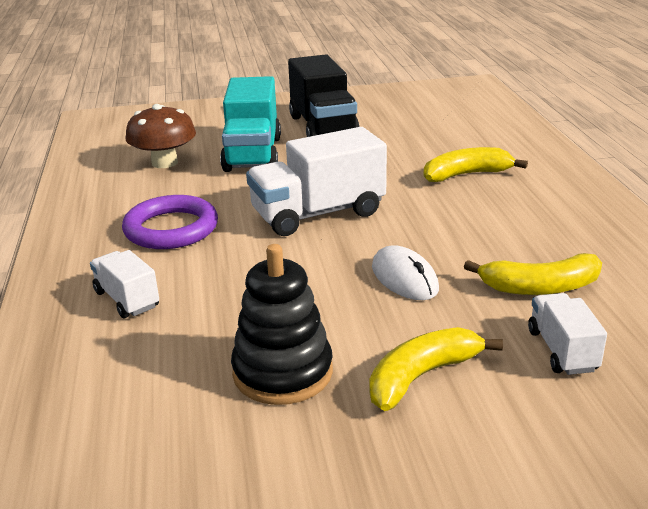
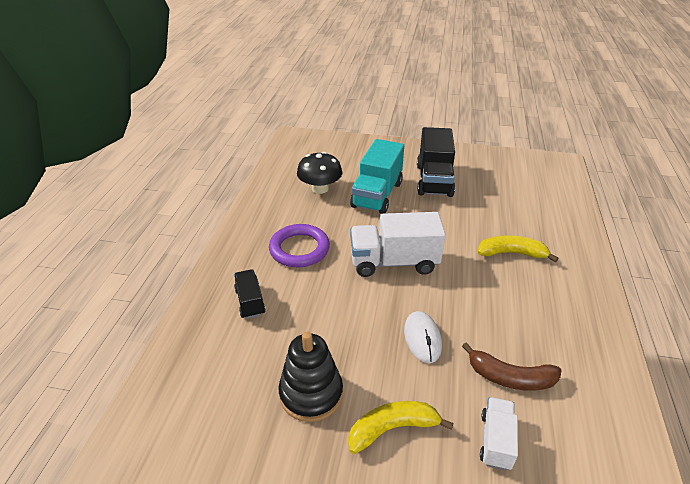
camera: 20 degrees right, 10 degrees up
white truck [90,250,159,318] -> black truck [234,269,266,319]
brown mushroom [125,104,196,168] -> black mushroom [297,152,342,194]
yellow banana [464,253,602,295] -> brown banana [462,342,561,391]

